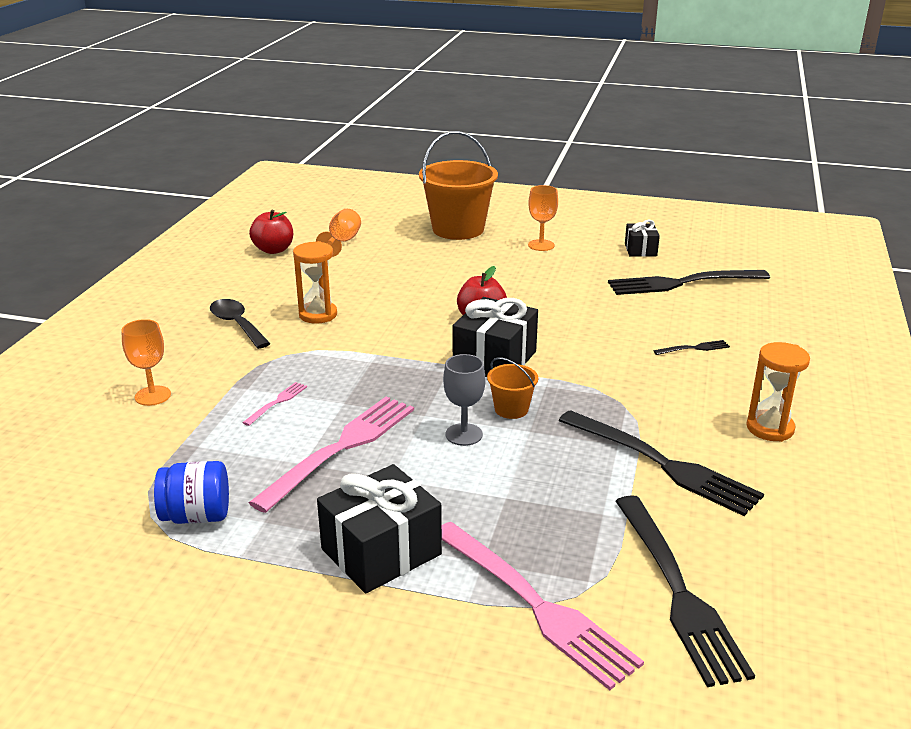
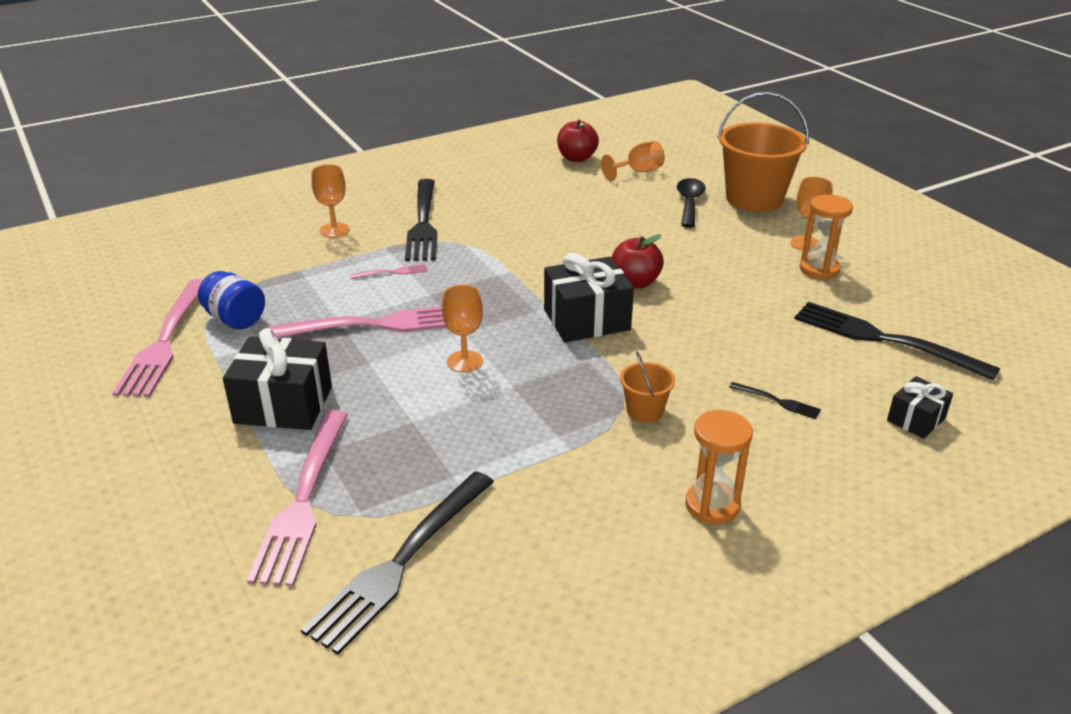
camera: 45 degrees right, 5 degrees up
black spoon [210,299,271,349] -> black spoon moved to [677,178,706,228]
orange hourglass [293,241,337,324] -> orange hourglass moved to [800,195,853,280]
grey goblet [443,354,486,446] -> orange goblet [442,285,483,373]
orange bucket [487,357,538,419] -> orange bucket moved to [620,352,675,422]
black fork [558,410,764,516] -> black fork moved to [405,179,437,261]
black gift [625,220,660,257] -> black gift moved to [887,376,953,439]
none -> pink fork [112,279,203,397]

